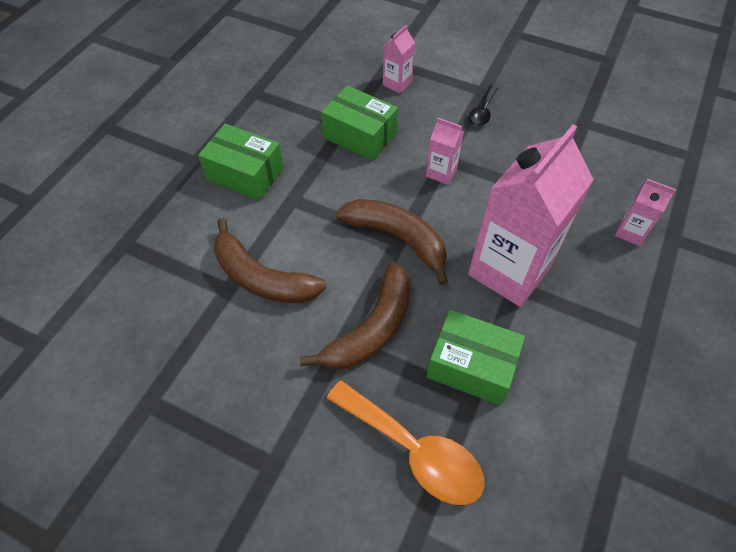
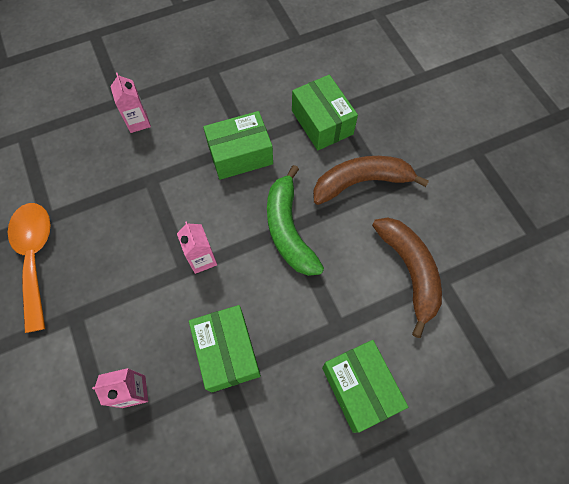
camera: 140 degrees left, 10 degrees up
orange spoon [326,380,485,505] -> orange spoon moved to [8,203,51,333]
brown banana [336,199,448,285] -> green banana [267,165,324,276]
pink carton [468,125,594,307] -> green box [203,111,273,180]
black spoon [469,85,498,126] -> none

